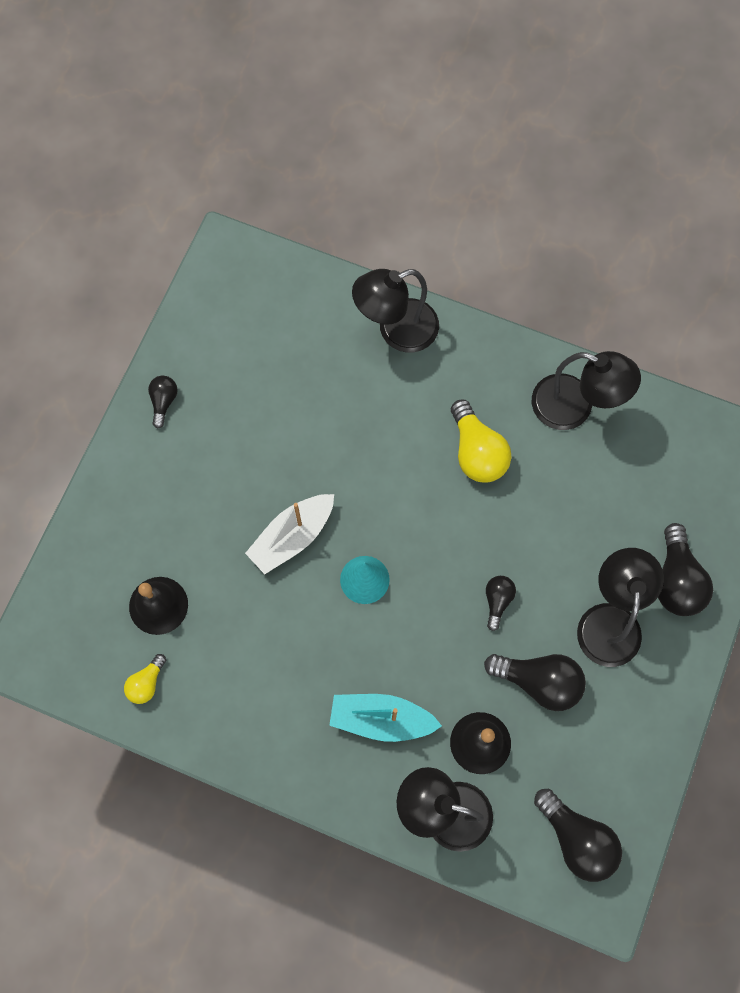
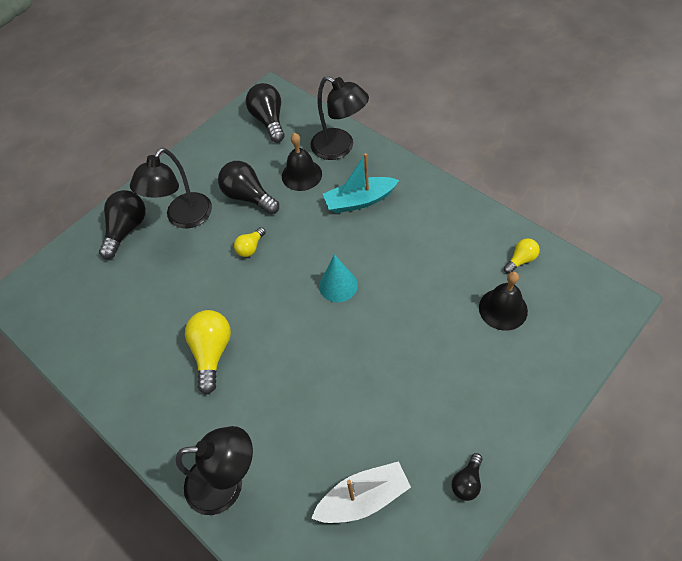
camera: 155 degrees left, 15 degrees down
white boat [245,494,334,574] -> white boat moved to [311,461,411,523]
turquoise boat [329,694,442,742] -> turquoise boat turned 135 degrees clockwise [323,153,399,213]
black light bulb [486,576,516,631] -> yellow light bulb [234,227,266,257]
black lamp [532,351,641,430] -> none

